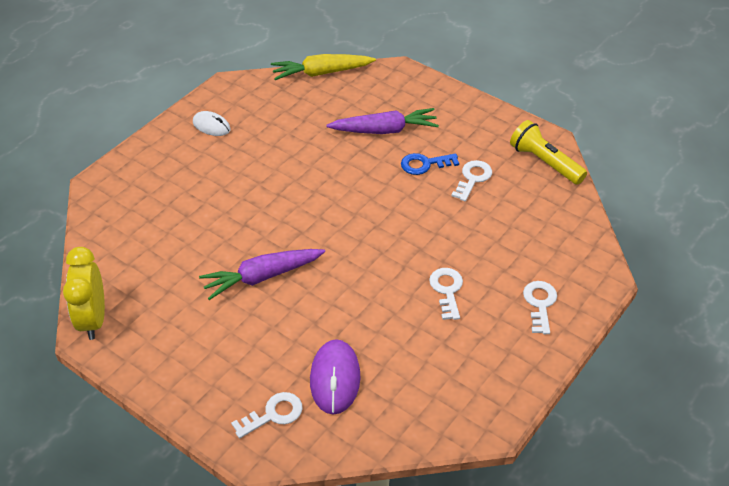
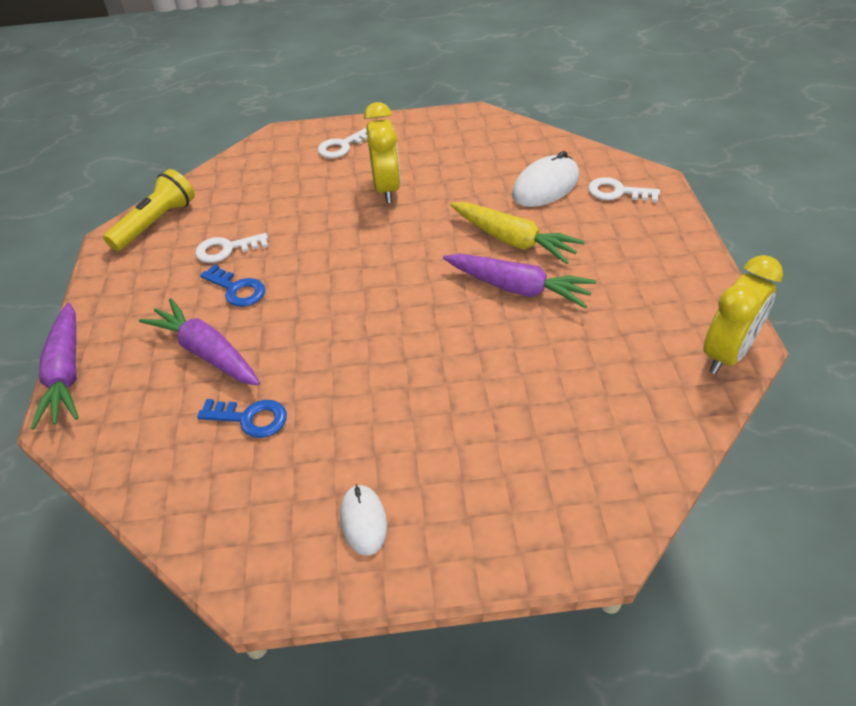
camera: 130 degrees left, 0 degrees up
yellow carrot [271,54,376,80] -> yellow carrot moved to [450,202,585,264]
purple mouse [310,339,360,415] -> white mouse [512,151,579,207]
white key [429,268,463,320] -> yellow clock [364,102,401,203]
yellow flashlight [510,120,587,185] -> yellow flashlight turned 150 degrees counterclockwise [103,169,195,251]
none -> purple carrot [31,303,79,430]
none -> blue key [197,399,287,438]

